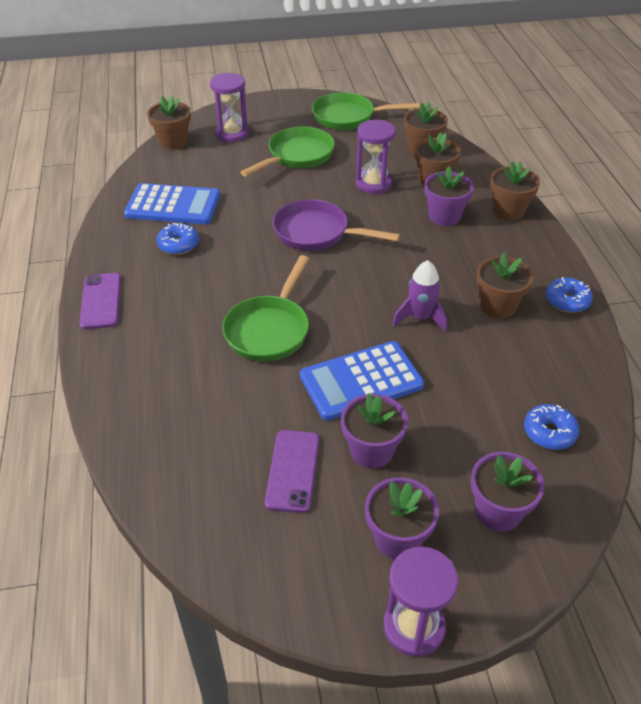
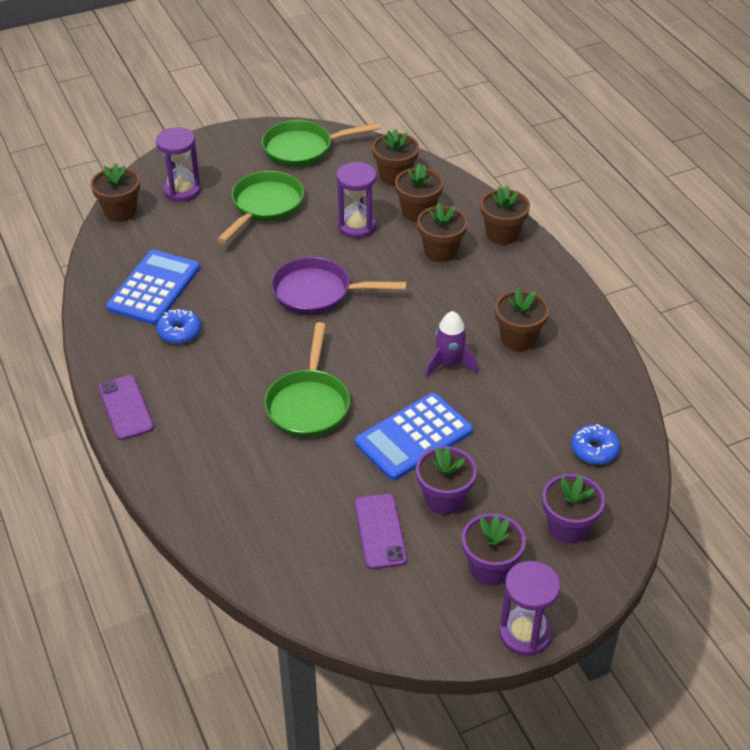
camera: 15 degrees left, 0 degrees up
blue calculator [124,183,220,224] -> blue calculator turned 60 degrees counterclockwise [106,250,200,325]
purple flower pot [424,166,474,226] -> brown flower pot [417,203,468,262]
blue donut [546,277,593,313] -> none

